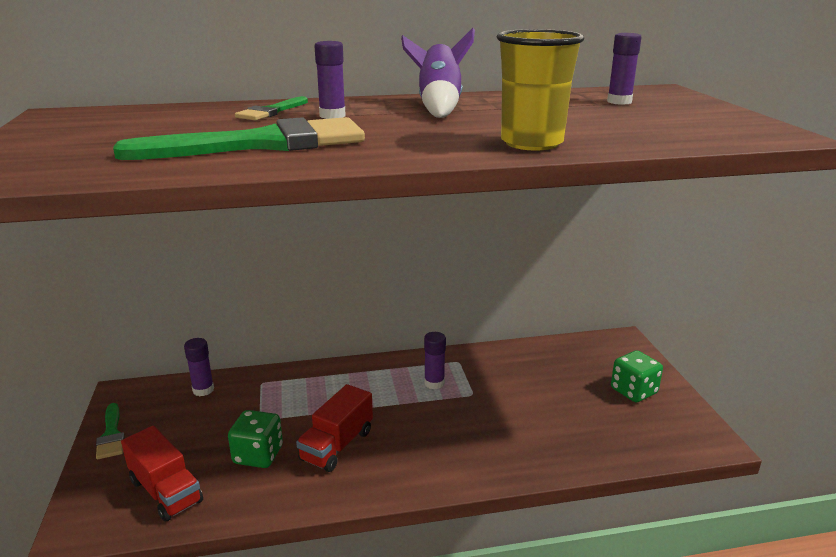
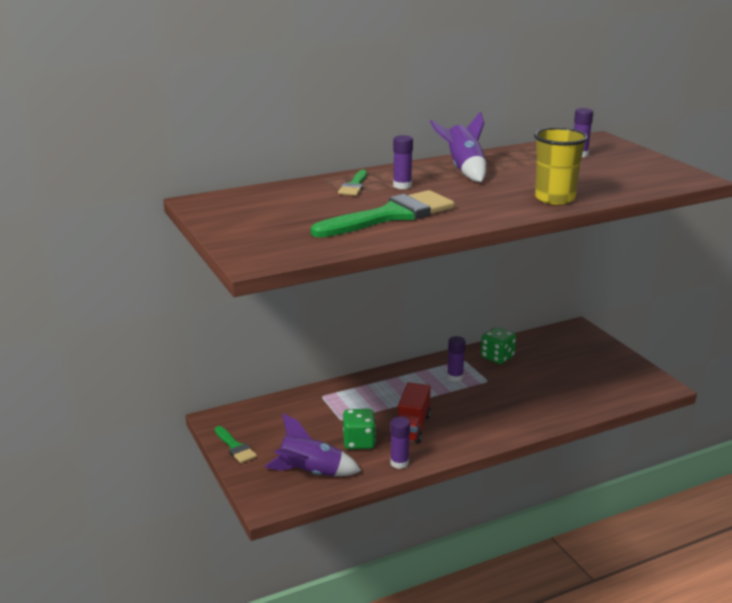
camera: 15 degrees left, 0 degrees up
red truck [121,426,203,521] -> purple rocket [264,414,362,476]
purple glue stick [184,338,214,396] -> purple glue stick moved to [390,417,410,469]
green dice [611,350,663,403] -> green dice moved to [481,327,516,364]

